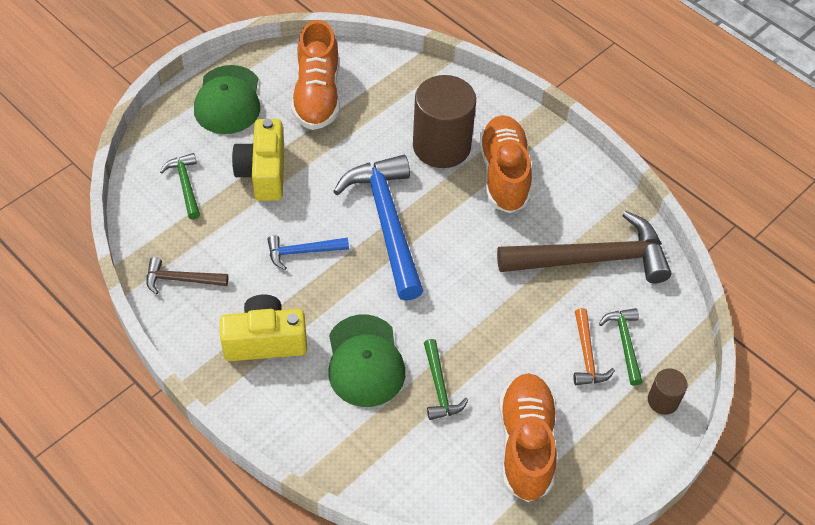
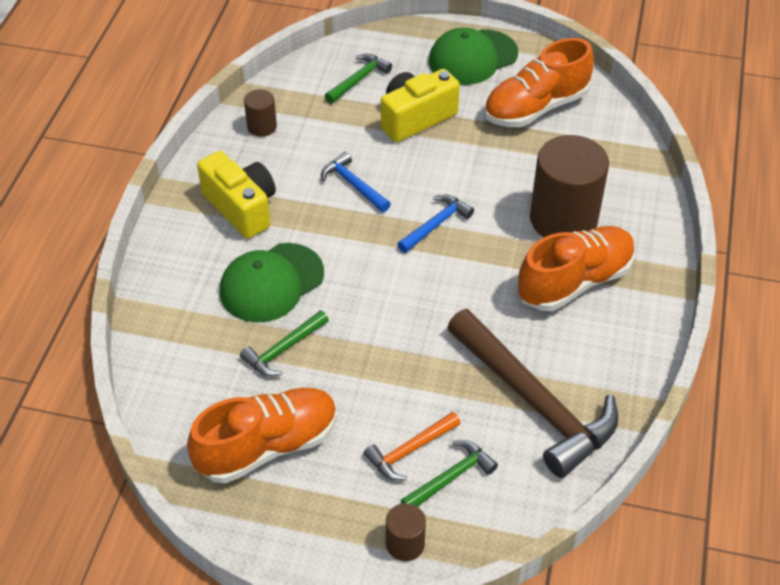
camera: 60 degrees right, 5 degrees down
brown hammer [146,257,228,295] -> brown cylinder [244,89,277,137]
blue hammer [333,155,423,301] -> blue hammer [398,195,474,253], size x0.48

